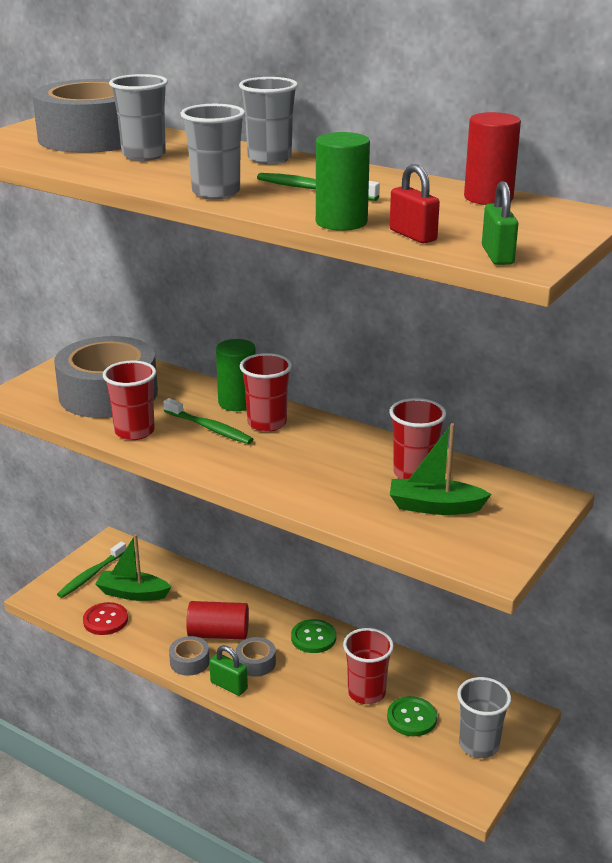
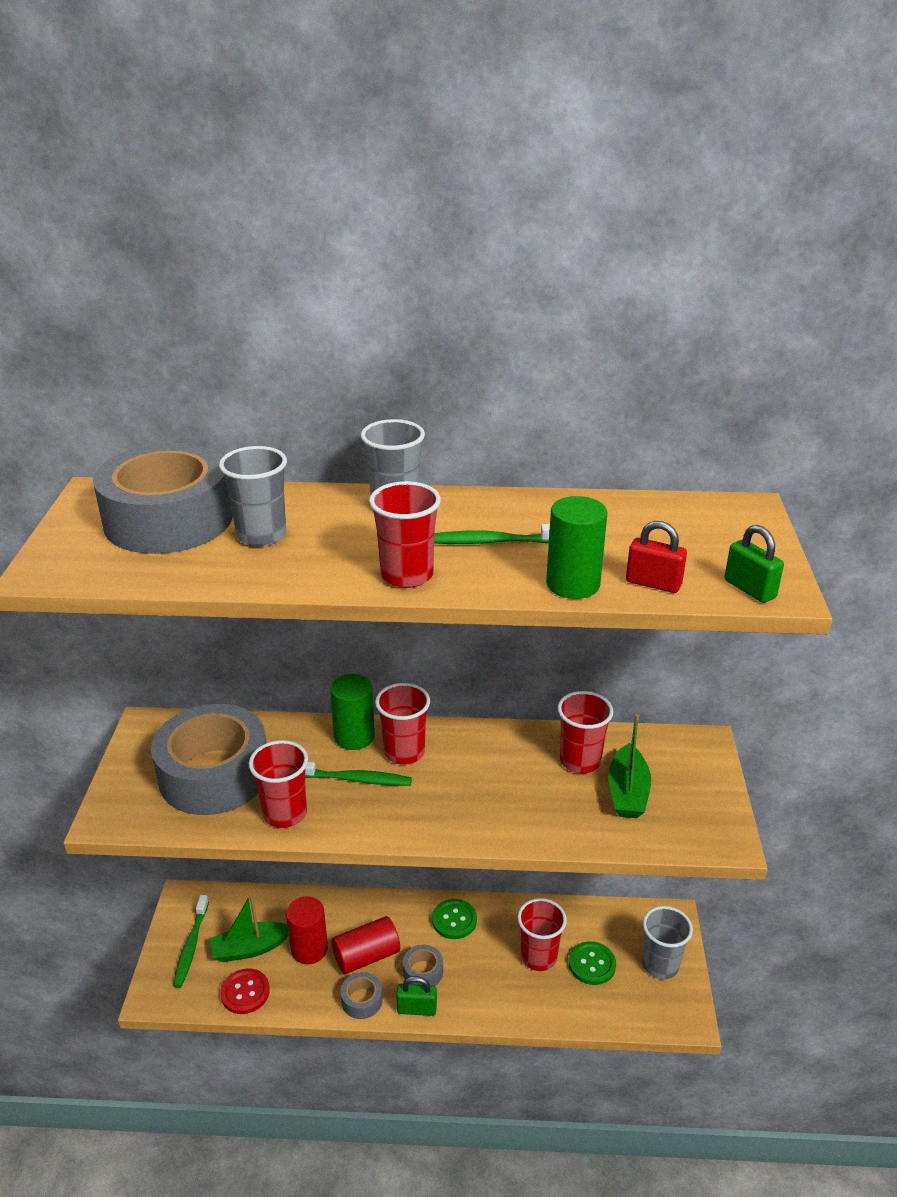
camera: 30 degrees left, 5 degrees up
grey cup [180,104,245,200] -> red cup [369,481,441,588]
green boat [390,423,491,515] -> green boat turned 60 degrees counterclockwise [608,714,651,818]
red cylinder [464,112,521,205] -> red cylinder moved to [286,896,328,964]

